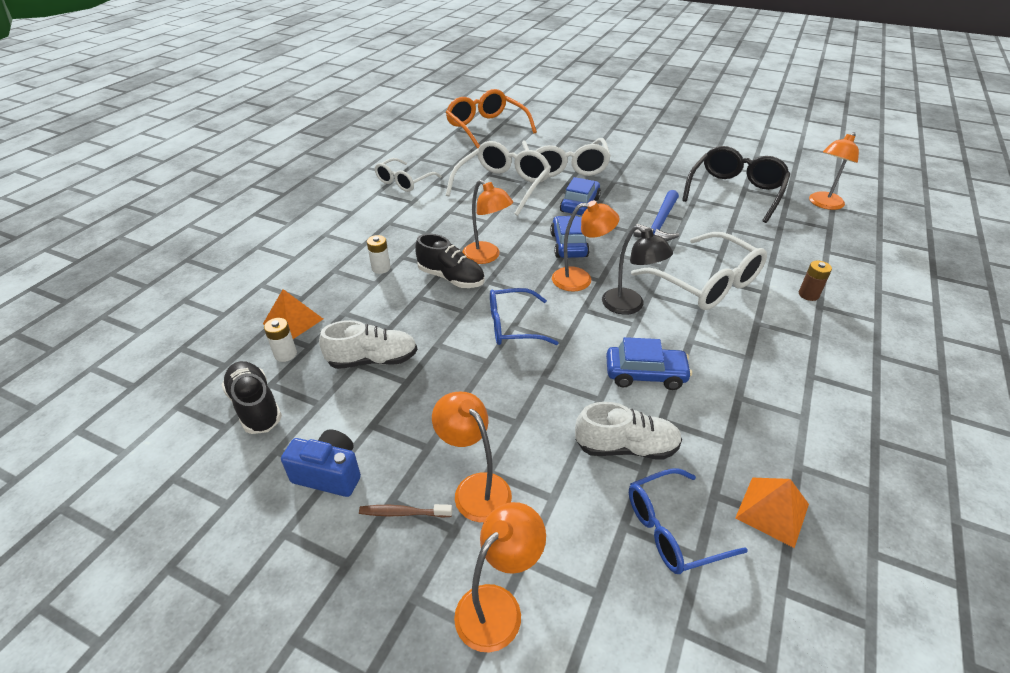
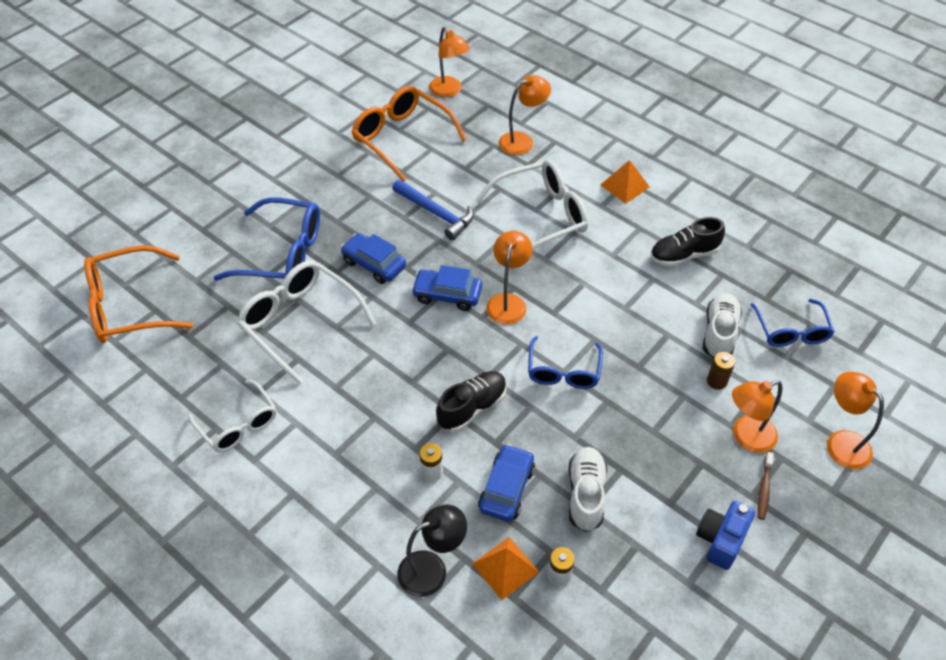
camera: 75 degrees left, 10 degrees up
black shoe [221,361,282,434] -> black shoe moved to [650,217,725,267]
orange lamp [462,180,513,264] -> orange lamp moved to [499,75,551,155]
white glasses [522,138,611,177] -> blue glasses [213,197,320,281]
black lamp [602,225,673,315] -> black lamp moved to [397,505,467,597]
blue car [606,337,692,390] -> blue car moved to [478,444,535,522]
black glasses [682,146,790,223] -> orange glasses [352,86,466,182]
orange pyramid [735,478,809,548] -> orange pyramid moved to [600,160,650,203]
brown battery [799,261,832,301] -> brown battery moved to [707,352,735,390]

